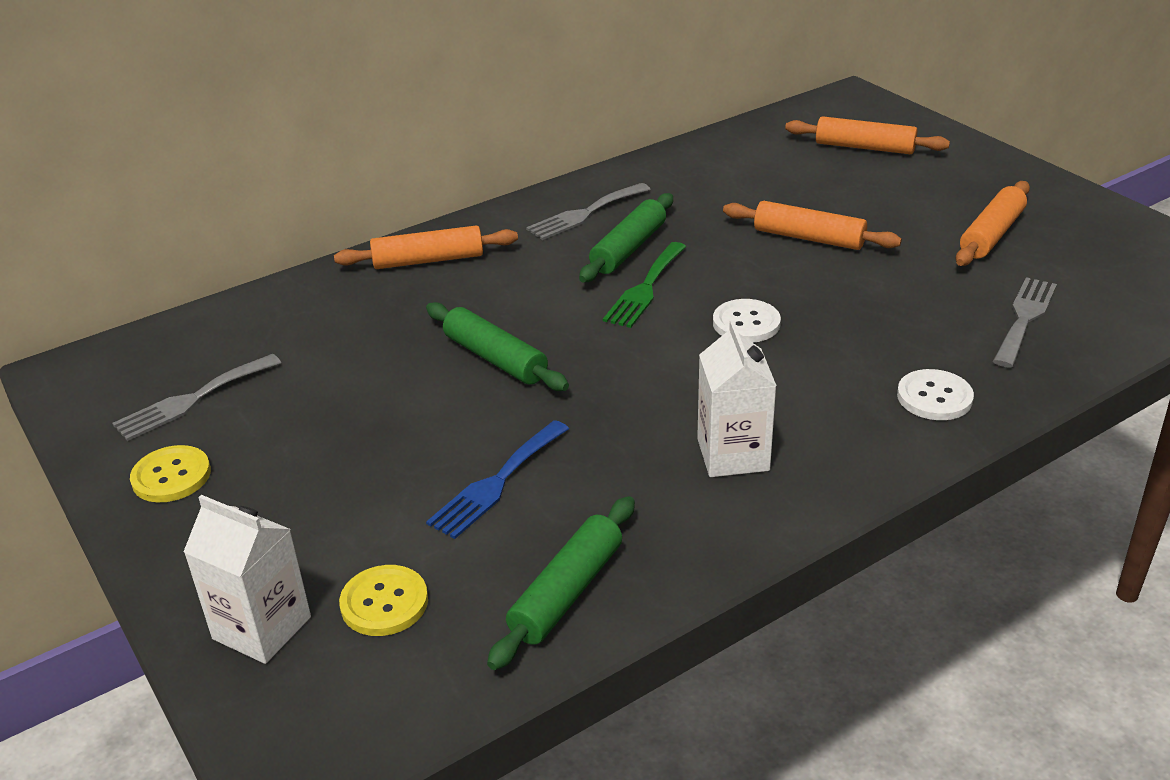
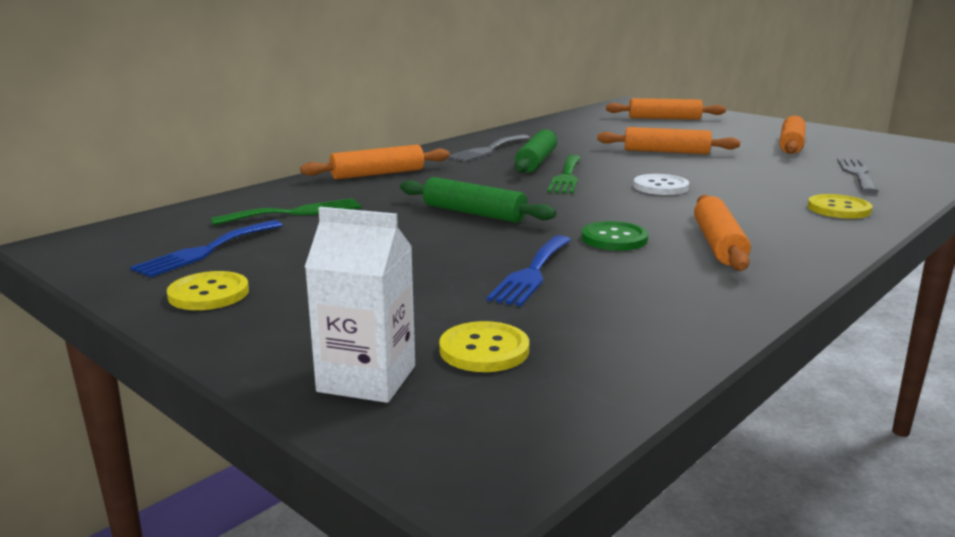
camera: 15 degrees left, 15 degrees down
grey fork [112,354,281,441] -> blue fork [130,220,283,278]
green rolling pin [487,496,635,670] -> none
white carton [697,320,777,477] -> orange rolling pin [694,195,751,271]
white button [897,369,974,420] -> yellow button [808,194,873,219]
none -> green fork [210,198,362,225]
none -> green button [582,221,648,251]

